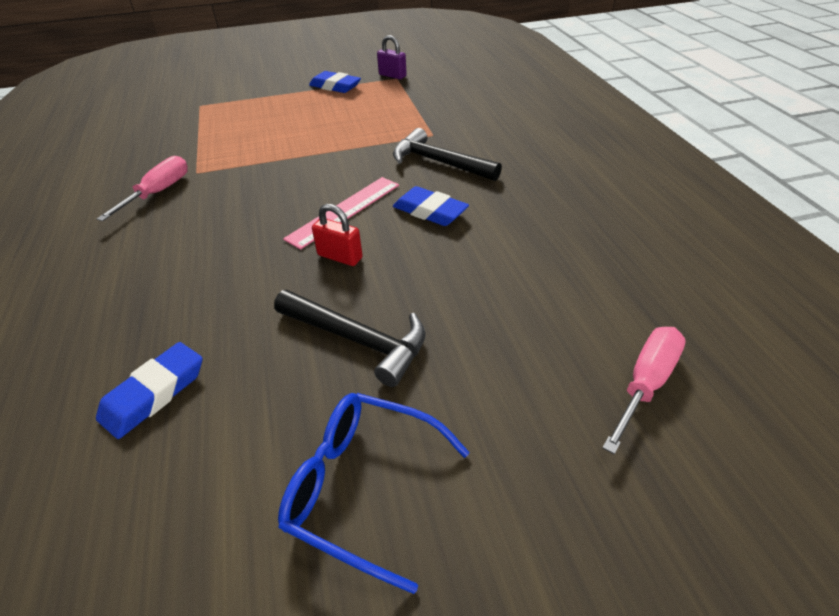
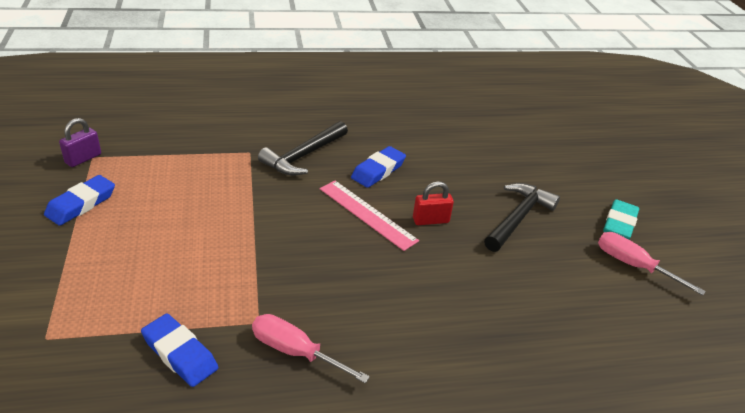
camera: 90 degrees left, 5 degrees down
blue eraser [96,342,203,439] -> blue eraser moved to [141,314,218,387]
blue glasses [278,393,470,594] -> turquoise eraser [603,199,639,239]
red padlock [312,204,363,266] -> red padlock turned 45 degrees clockwise [413,181,454,225]
pink screwdriver [602,327,686,454] -> pink screwdriver moved to [598,232,706,296]

